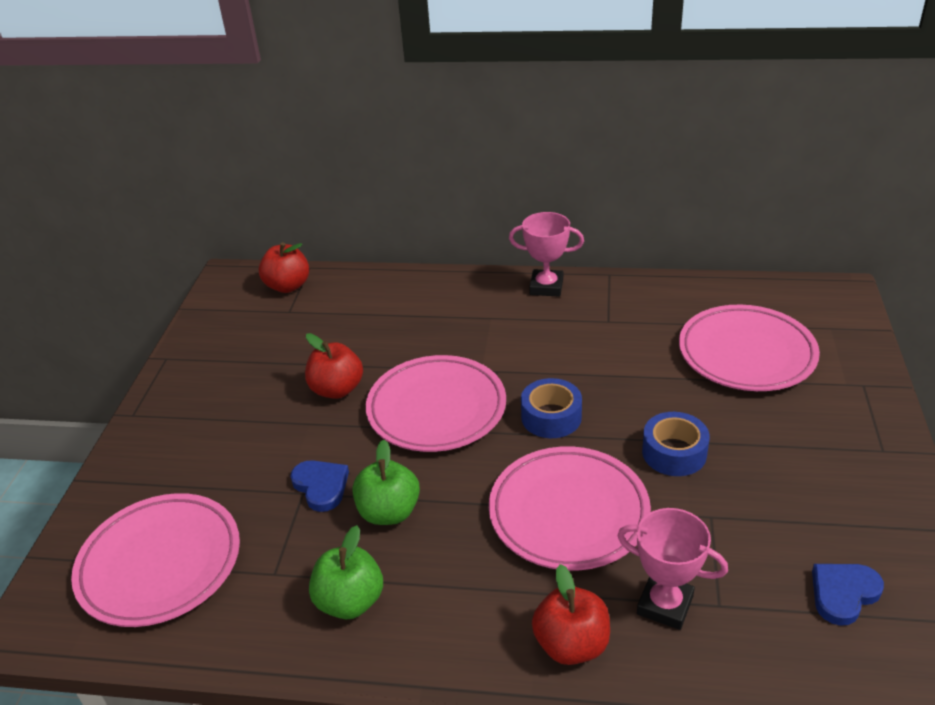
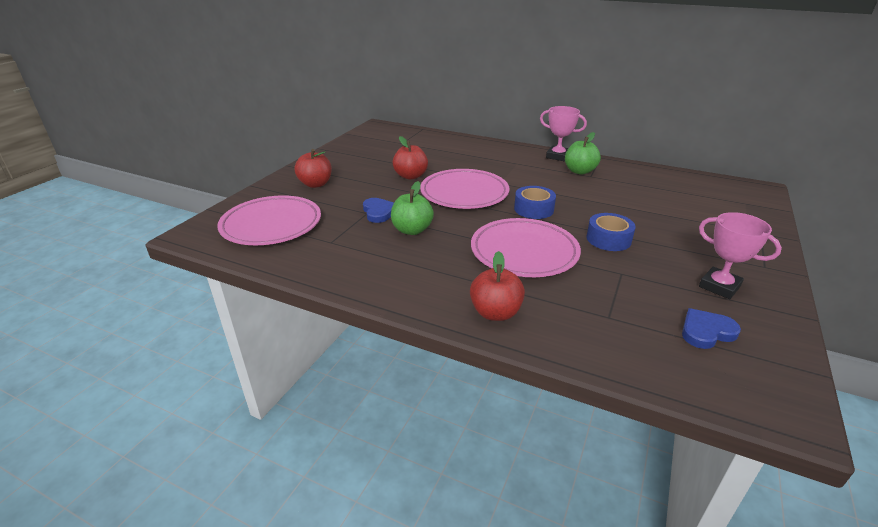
camera: 15 degrees right, 5 degrees down
red apple [259,242,309,293] -> red apple moved to [295,149,332,188]
green apple [309,525,383,619] -> green apple moved to [565,132,601,174]
pink trophy [617,508,728,630] -> pink trophy moved to [699,212,782,299]
pink plate [679,305,820,391] -> none

